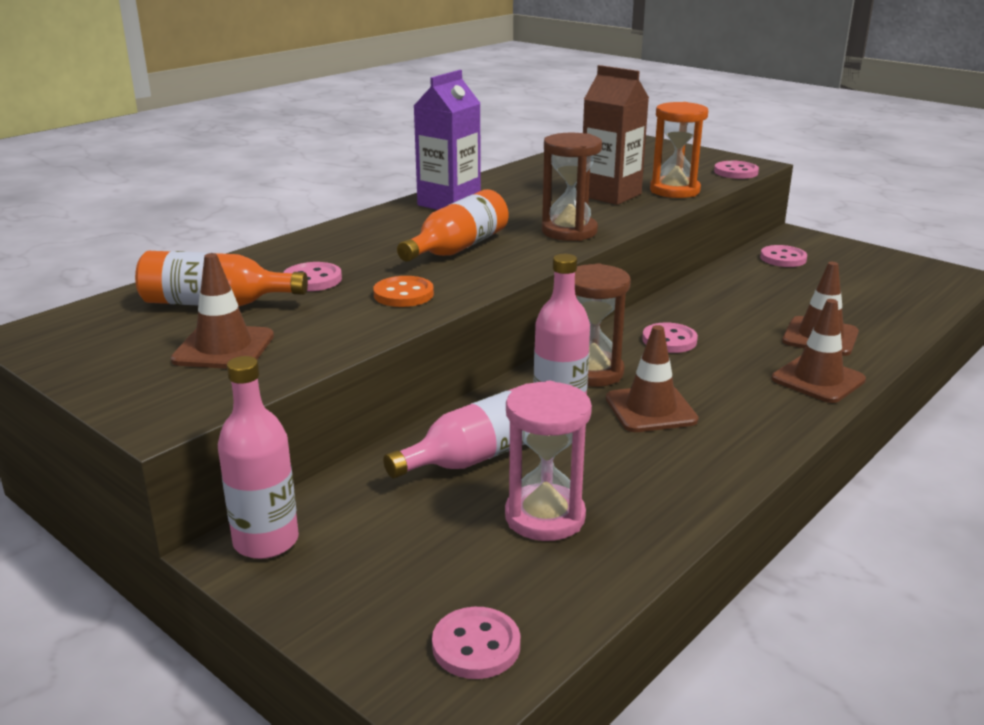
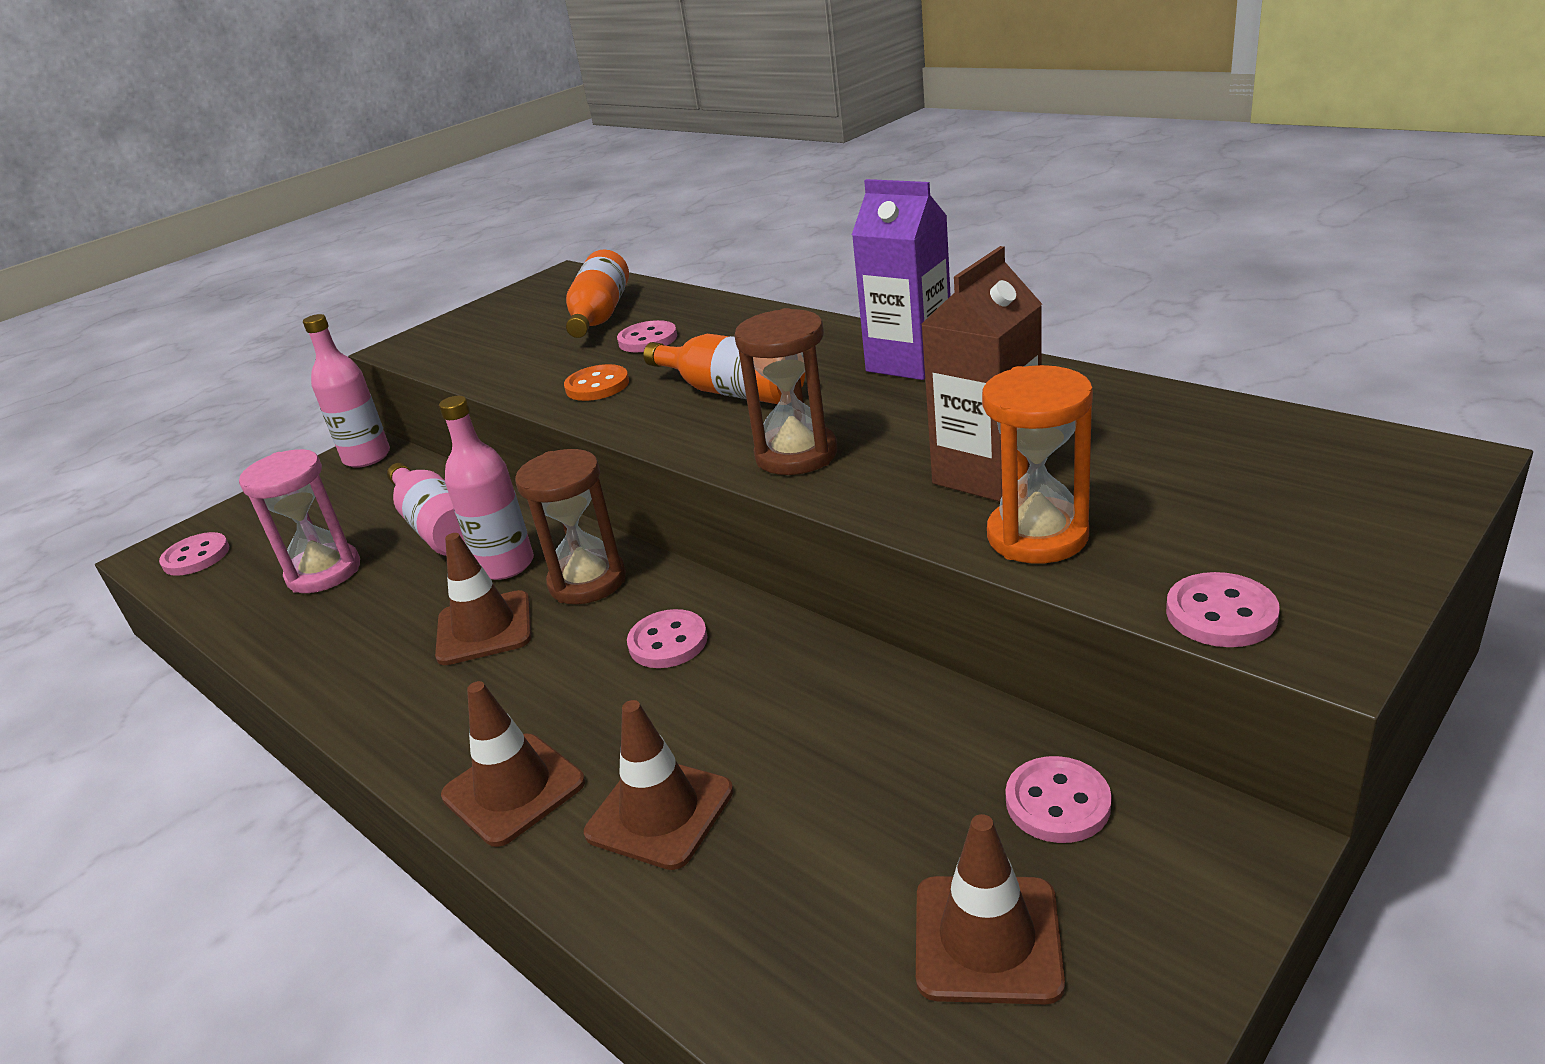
camera: 95 degrees right, 5 degrees up
brown traffic cone [171,253,274,369] -> brown traffic cone moved to [916,814,1065,1004]

